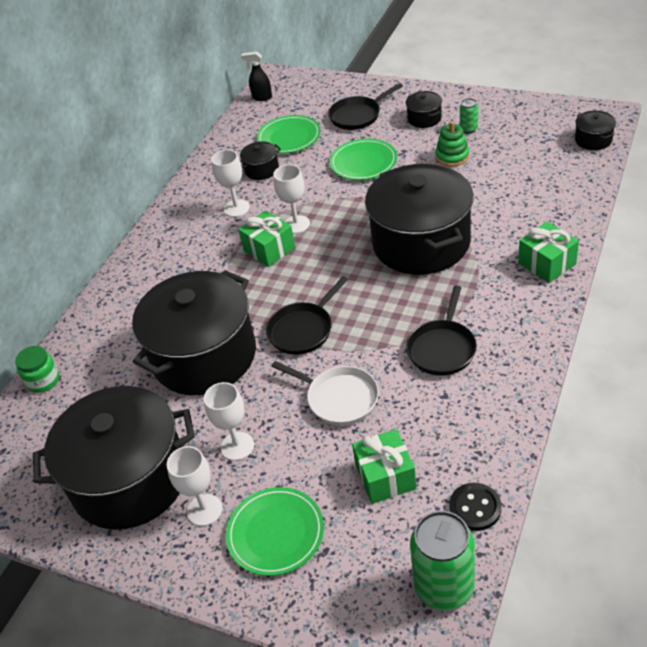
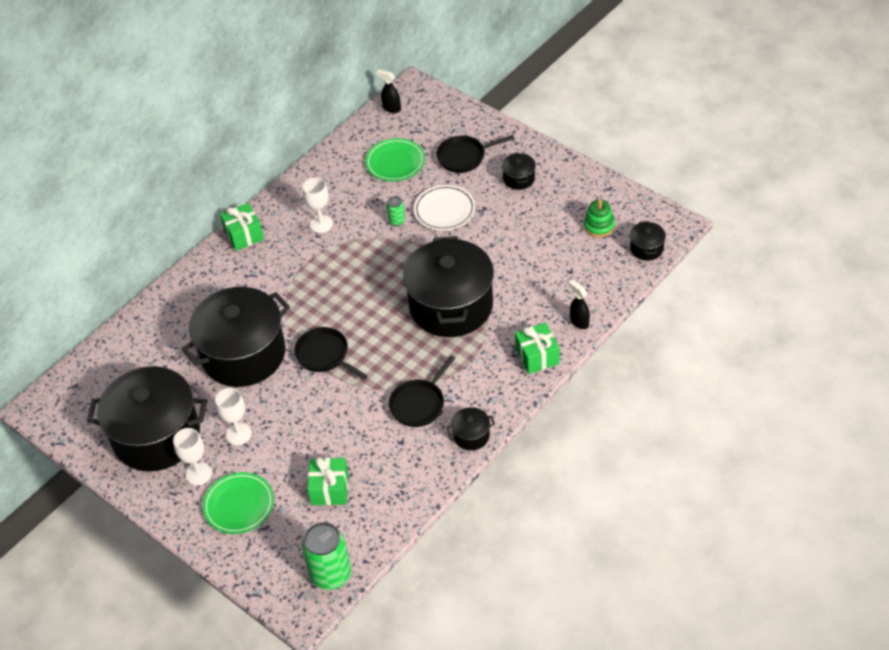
camera: 15 degrees right, 5 degrees up
green jar [15,346,59,393] -> none
green gift [238,211,295,267] -> green gift moved to [220,203,264,251]
black pot [240,141,281,180] -> black pot moved to [446,407,495,450]
black pan [266,276,348,355] -> black pan turned 75 degrees clockwise [294,327,368,380]
white pan [271,361,379,425] -> none
white goblet [273,164,310,234] -> none
green plate [330,139,397,180] -> white plate [414,185,475,231]
green stacking toy [435,121,469,167] -> green stacking toy moved to [584,199,615,238]
black button [449,483,501,531] -> none
green can [460,98,478,134] -> green can moved to [387,196,405,226]
none -> black spray bottle [569,280,590,329]

